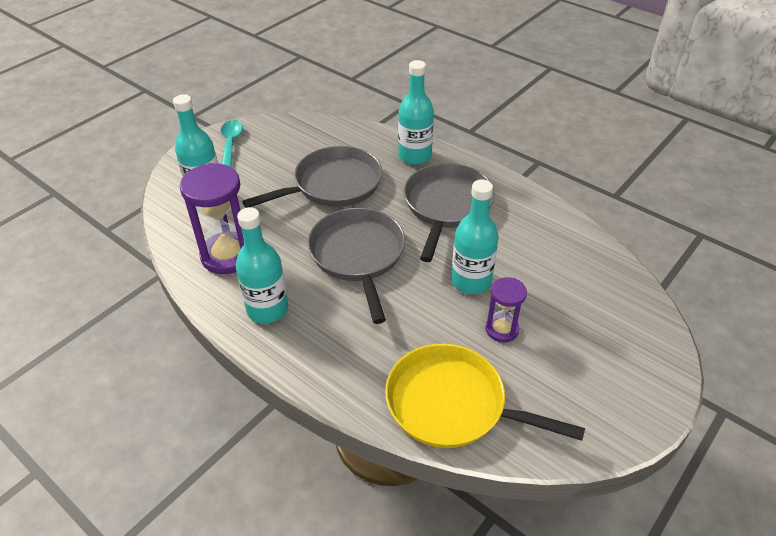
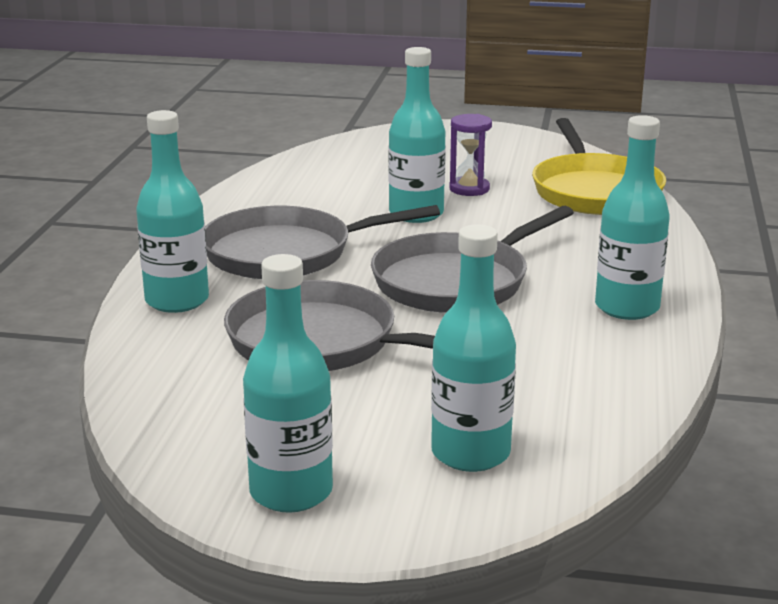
camera: 120 degrees left, 20 degrees down
purple hourglass [180,163,244,274] -> none
turquoise spoon [221,120,243,167] -> turquoise bottle [243,254,333,513]

